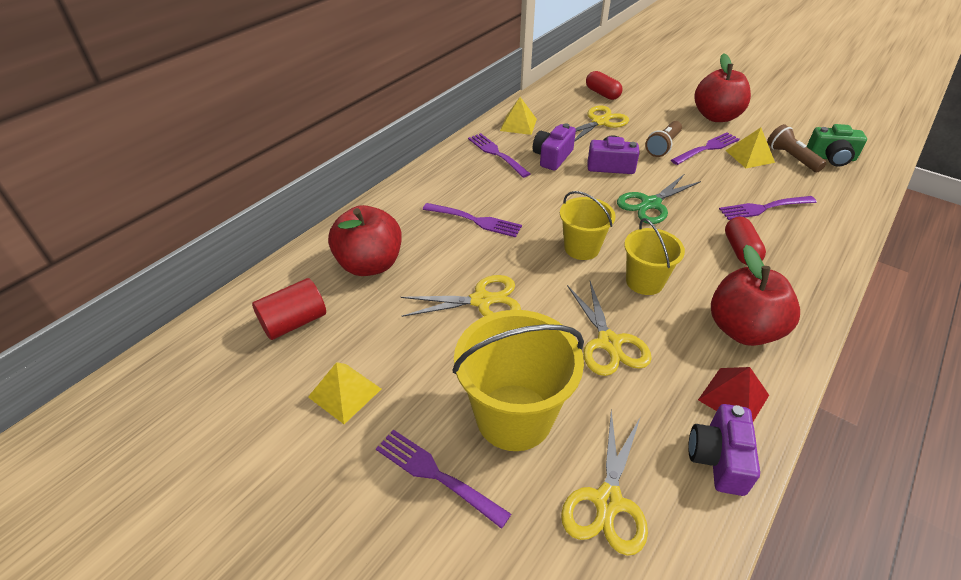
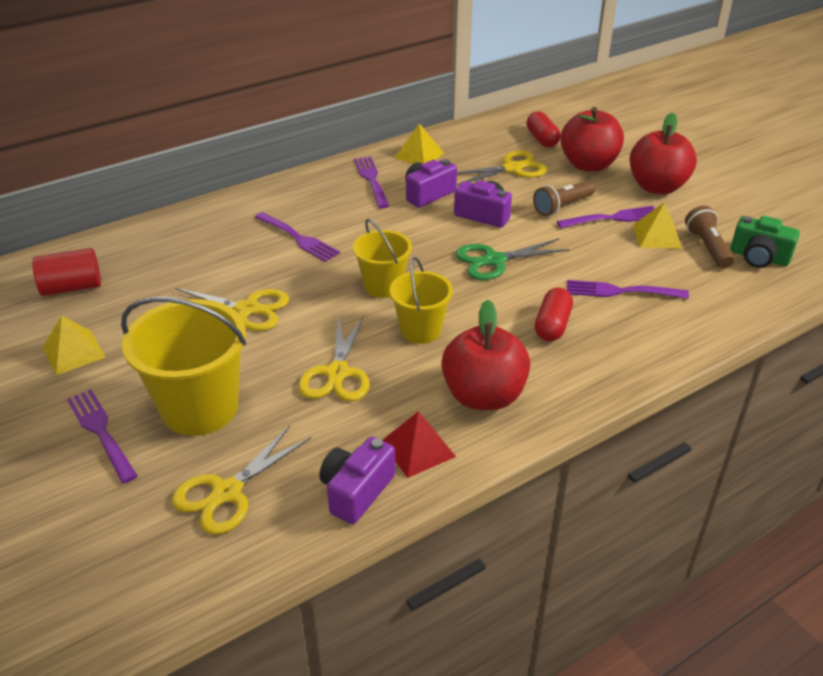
camera: 20 degrees right, 5 degrees down
red apple [328,205,402,276] -> red apple moved to [560,107,624,172]

